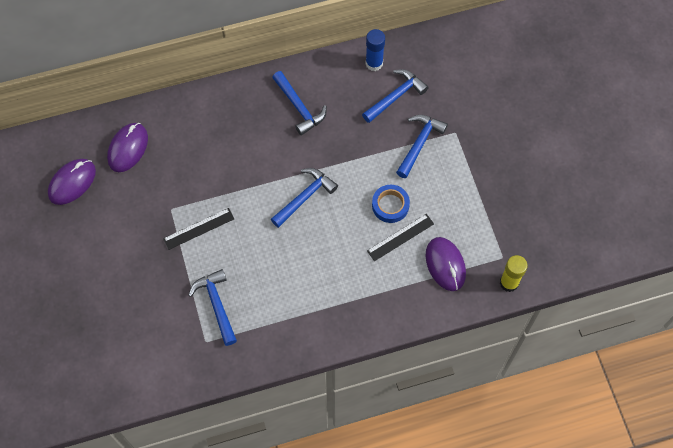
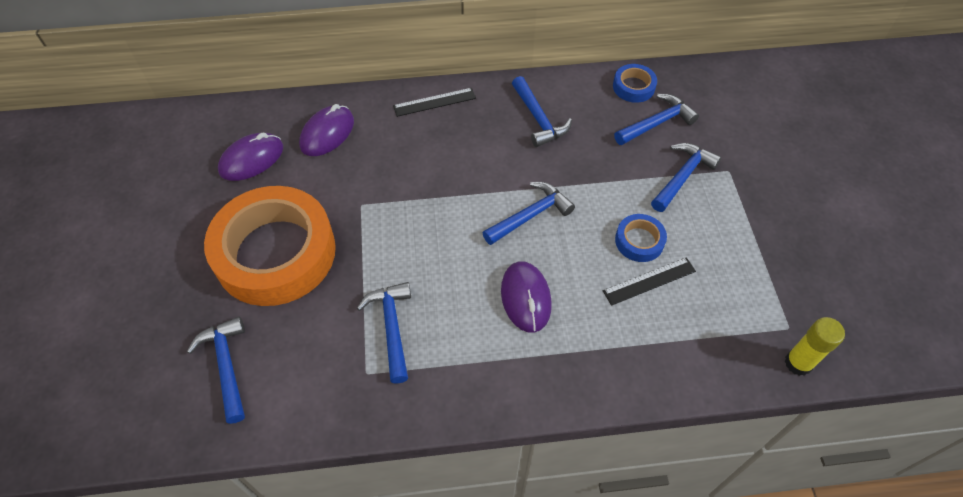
camera: 10 degrees right, 10 degrees down
black ruler [163,208,234,250] -> black ruler moved to [393,88,476,117]
blue glue stick [366,29,385,71] -> blue tape [613,64,657,103]
purple mouse [426,237,466,291] -> purple mouse moved to [501,261,552,333]
none -> blue hammer [187,317,245,424]
none -> orange tape [204,186,336,306]

